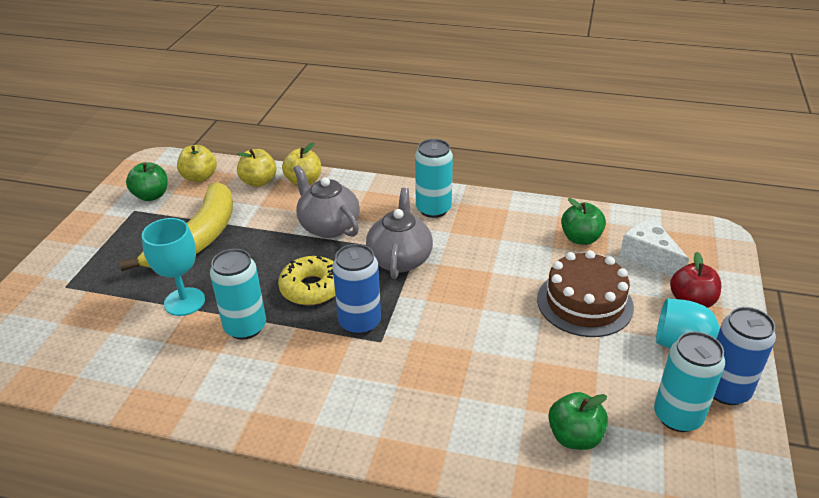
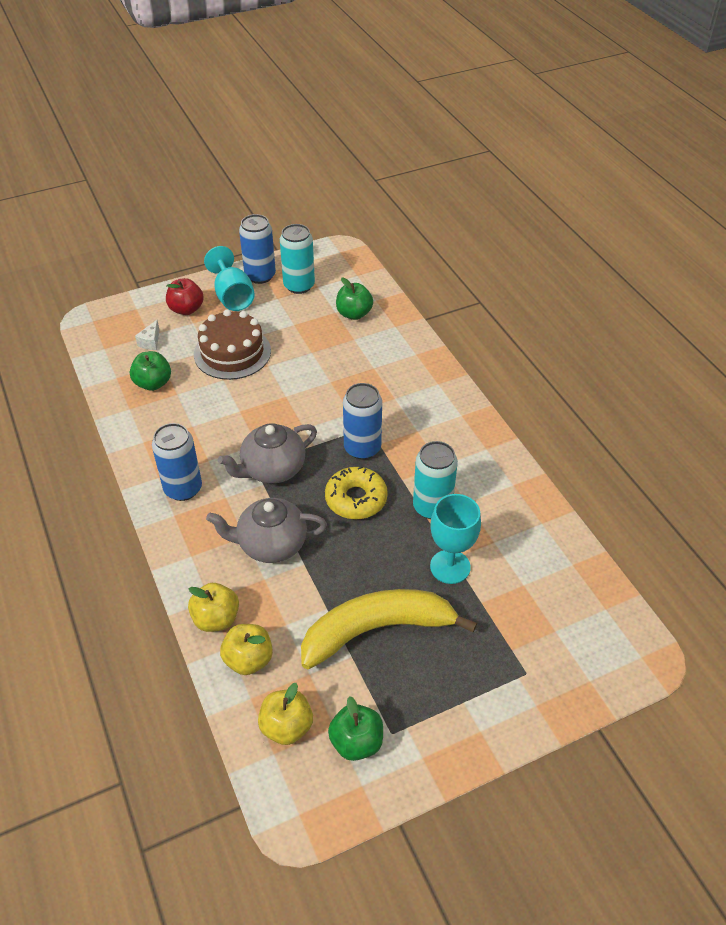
camera: 130 degrees left, 10 degrees up
grey teapot [293,165,360,238] -> grey teapot turned 75 degrees clockwise [206,498,327,563]
turquoise can [415,139,453,218] -> blue can [152,423,202,501]
white cheese [619,219,689,277] -> white cheese [135,320,159,350], size x0.55

